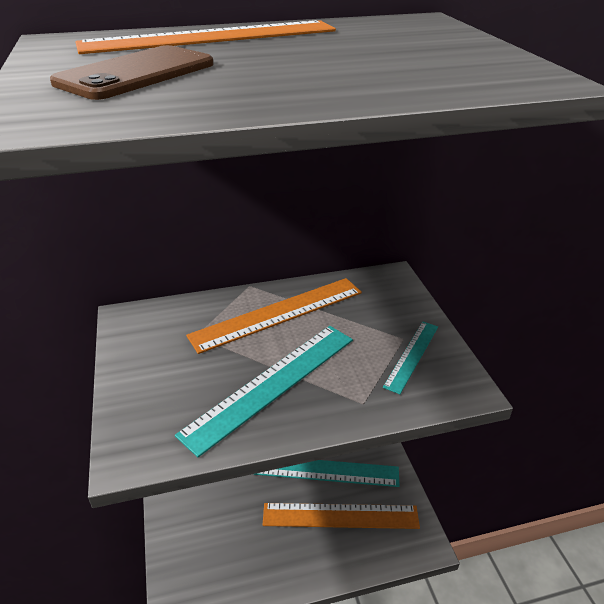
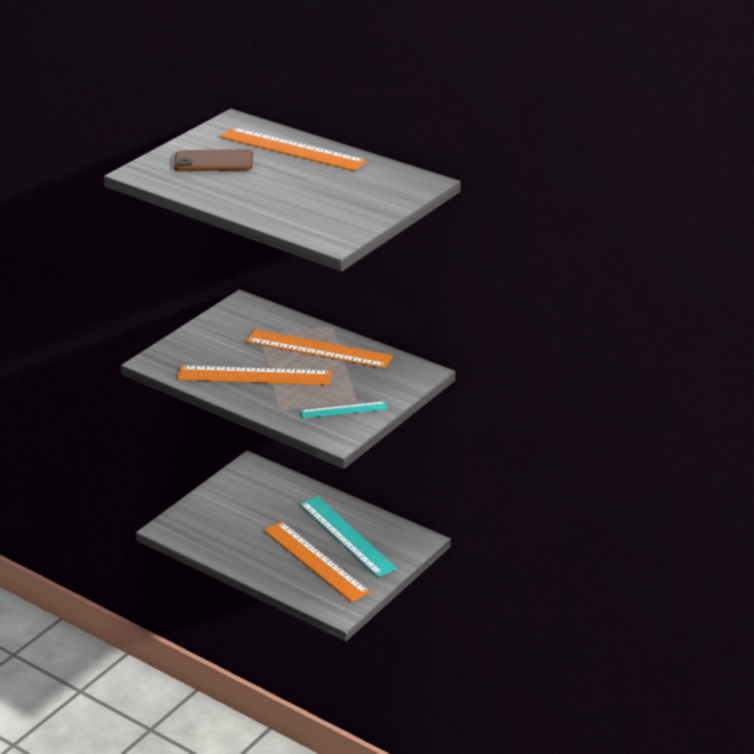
camera: 50 degrees right, 5 degrees down
turquoise ruler [175,326,353,457] -> orange ruler [177,366,332,385]

